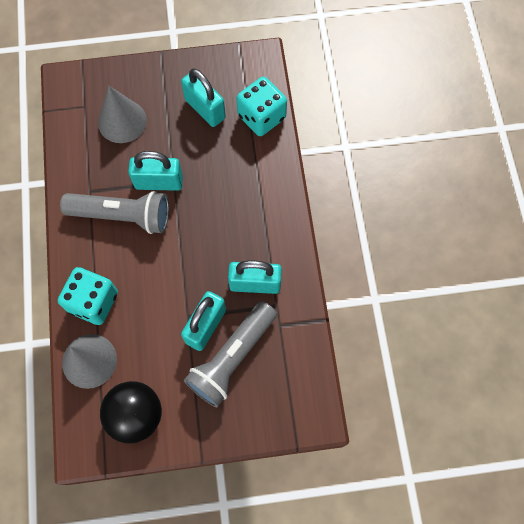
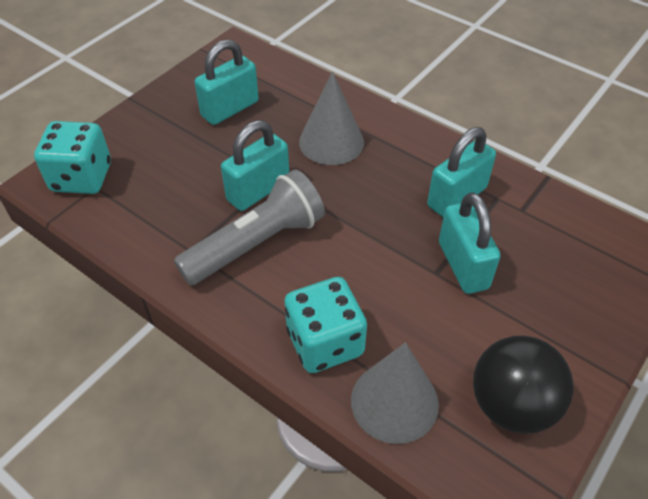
camera: 45 degrees left, 20 degrees down
grey cone [98,86,147,143] -> grey cone moved to [299,71,364,165]
turquoise padlock [181,68,226,127] -> turquoise padlock turned 45 degrees counterclockwise [195,39,259,125]
grey flashlight [184,301,277,407] -> none
turquoise dice [236,77,287,136] -> turquoise dice moved to [34,121,111,194]

